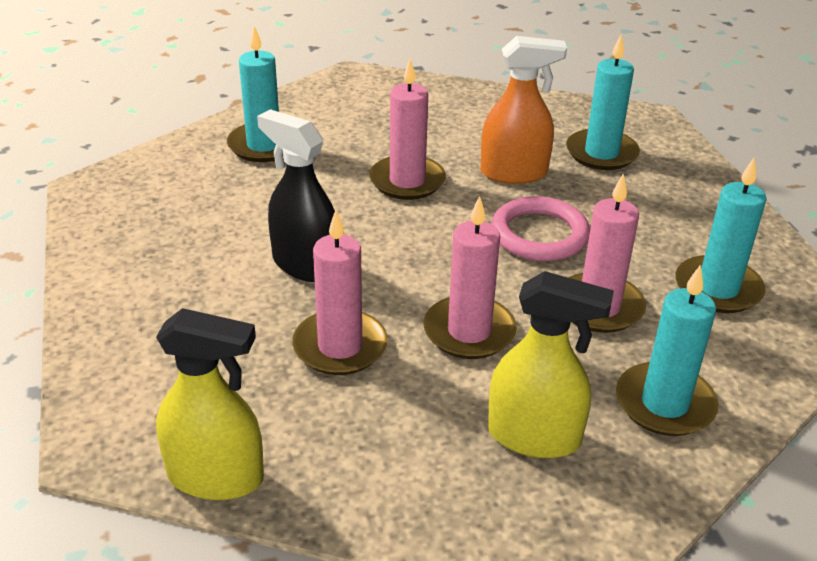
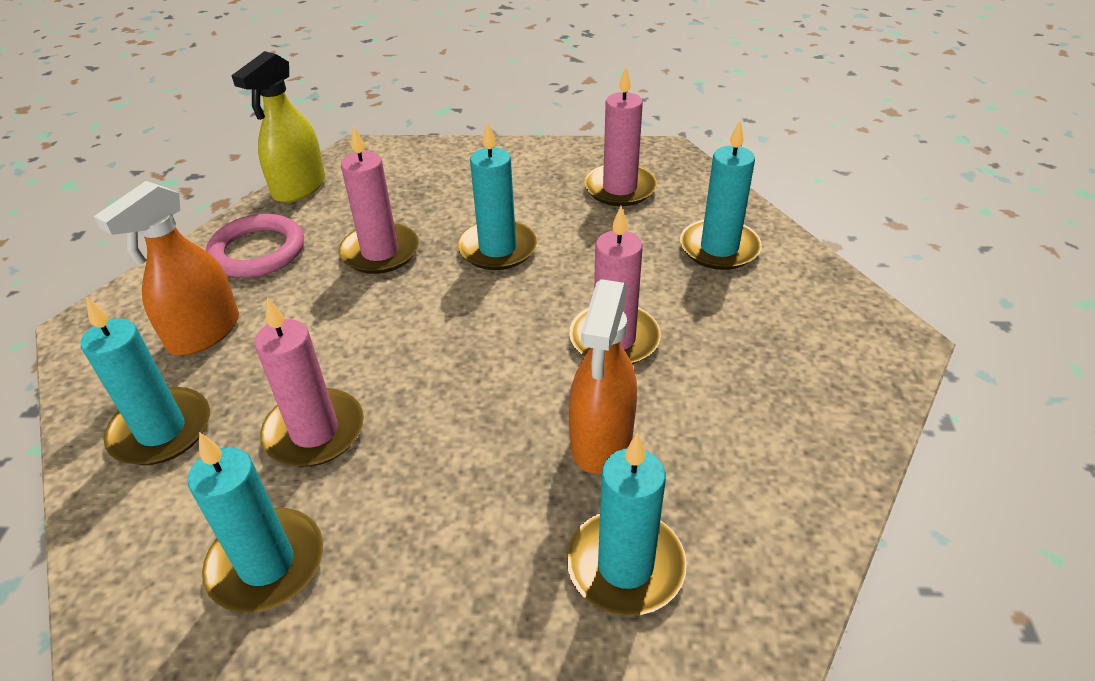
camera: 110 degrees right, 5 degrees up
black spray bottle [257,109,335,282] -> turquoise candle [458,122,537,270]
pink candle [423,196,517,359] -> pink candle moved to [584,67,657,206]
yellow spray bottle [488,271,614,458] -> orange spray bottle [94,181,239,355]
pink ring [491,196,590,261] -> pink ring moved to [206,214,304,278]

